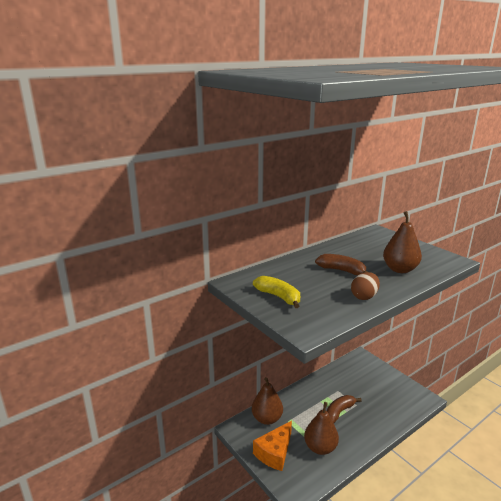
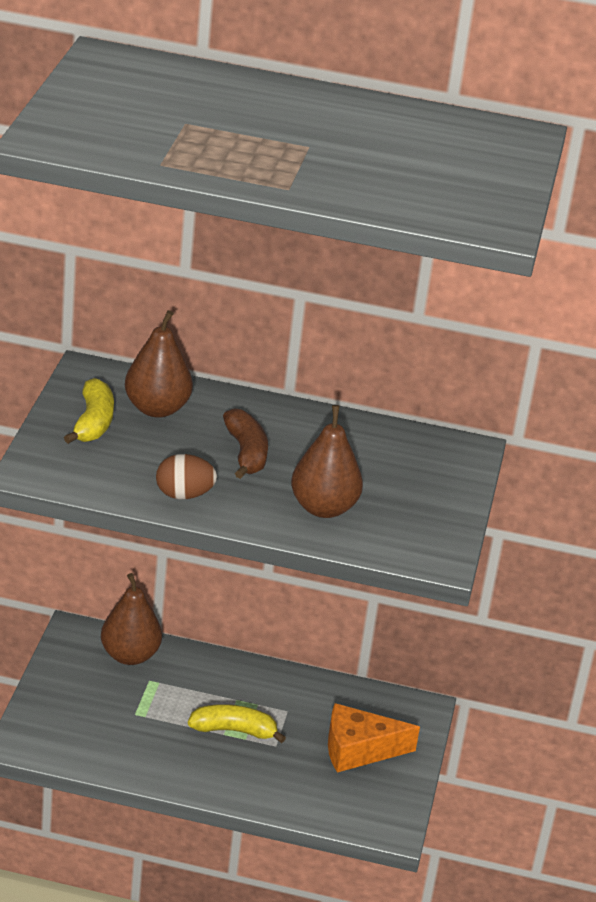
camera: 45 degrees right, 10 degrees up
orange cheese [253,421,292,471] -> orange cheese moved to [328,703,420,773]
brown pear [304,402,339,455] -> brown pear moved to [125,310,193,418]
brown banana [327,395,362,423] -> yellow banana [188,704,286,743]

